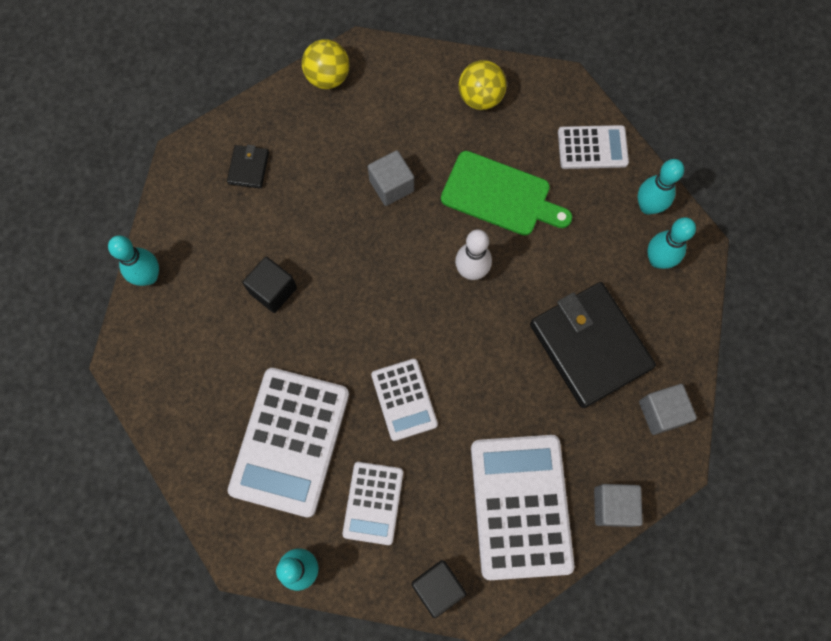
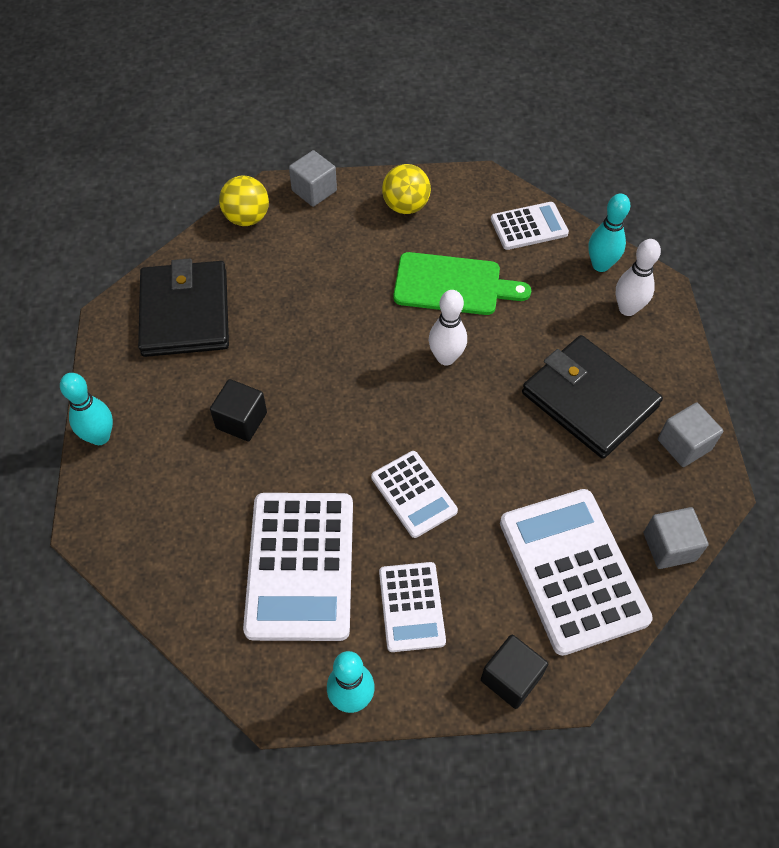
camera: 15 degrees left, 15 degrees down
black wallet [227,145,269,189] -> black wallet [138,259,229,357], size x2.28
grey cube [368,150,414,206] -> grey cube moved to [289,150,337,207]
turquoise bowling pin [647,217,696,269] -> white bowling pin [616,239,661,316]

